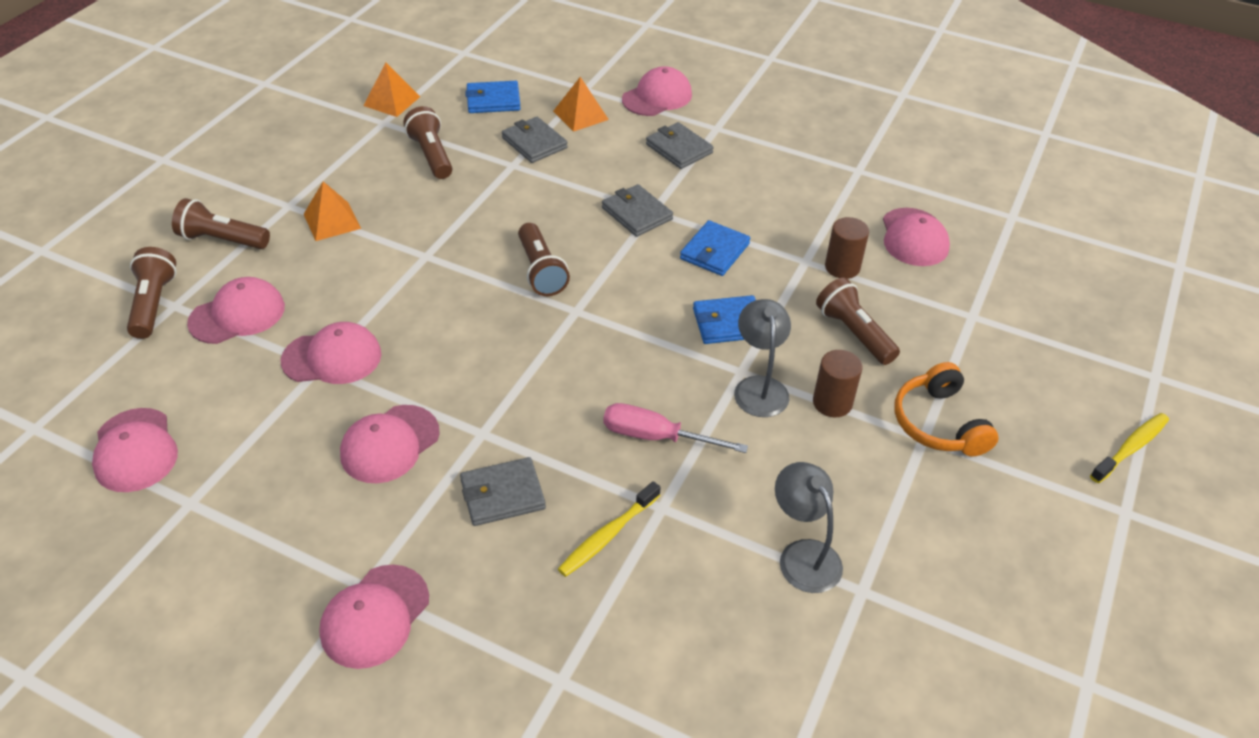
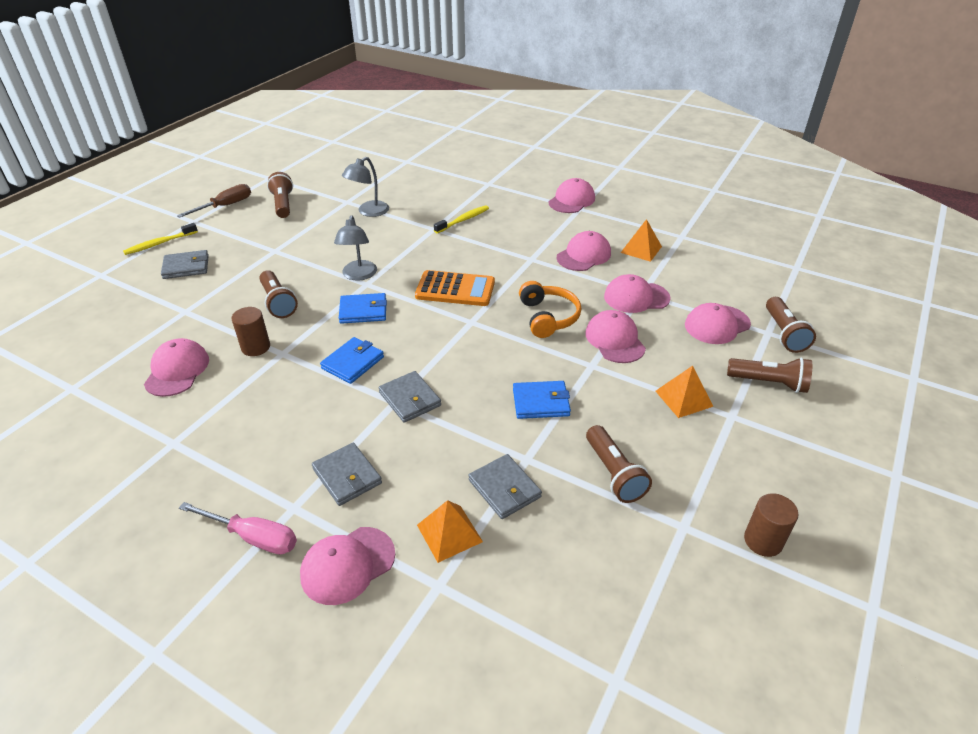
camera: 175 degrees left, 5 degrees down
pink cap [92,408,178,492] -> pink cap moved to [585,310,646,363]
orange pyramid [363,63,420,117] -> orange pyramid moved to [621,219,662,262]
grey wallet [460,457,546,526] -> grey wallet moved to [161,250,209,279]
blue wallet [465,81,521,113] -> blue wallet moved to [513,381,571,419]
brown flashlight [518,223,570,296] -> brown flashlight moved to [267,172,293,218]
pink screwdriver [603,403,748,453] -> pink screwdriver moved to [179,502,297,554]
grey lamp [775,462,843,593] -> grey lamp turned 60 degrees clockwise [342,157,389,217]
brown cylinder [813,350,862,417] -> brown cylinder moved to [744,493,799,557]
orange headphones [895,362,998,457] -> orange headphones moved to [519,281,581,338]
none -> brown screwdriver [177,184,251,218]
none -> orange calculator [415,270,495,306]

